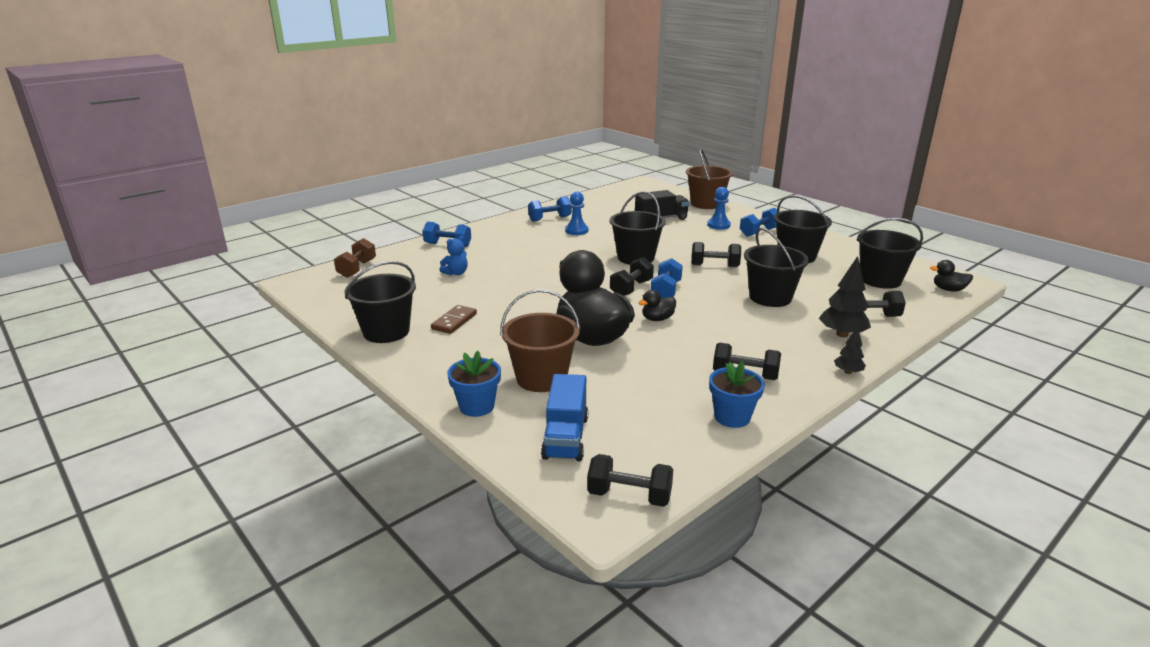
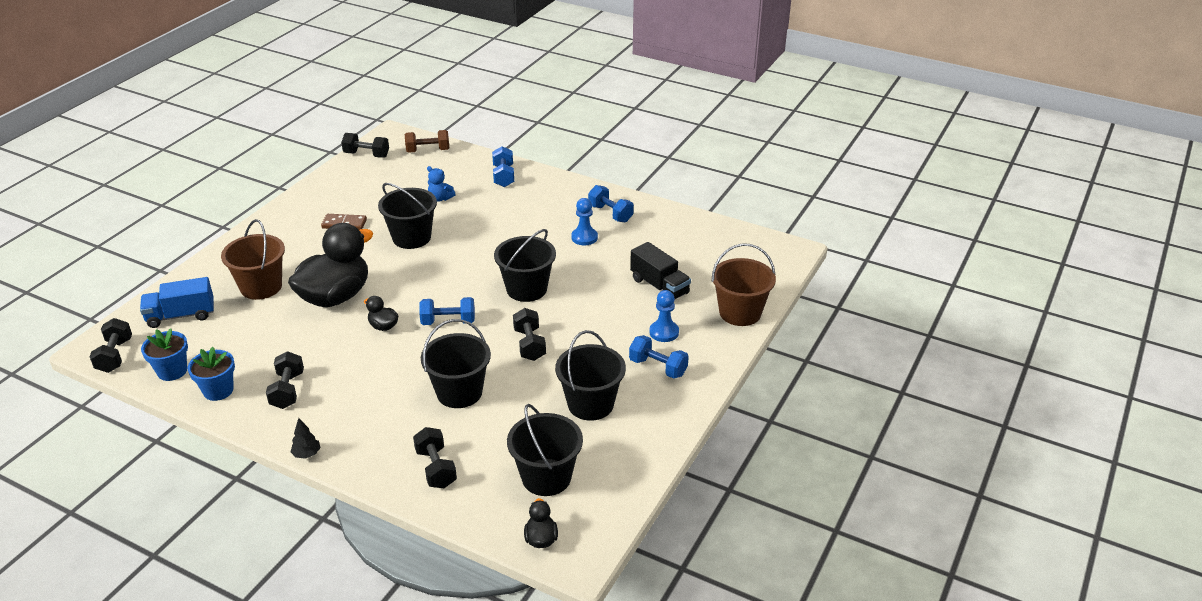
camera: 70 degrees right, 10 degrees up
black bucket [344,261,416,343] -> black bucket moved to [378,183,437,249]
blue flower pot [447,351,501,417] -> blue flower pot moved to [141,328,188,381]
black dumbbell [610,257,654,296] -> black dumbbell moved to [341,133,389,158]
black tree [819,256,871,337] -> none

